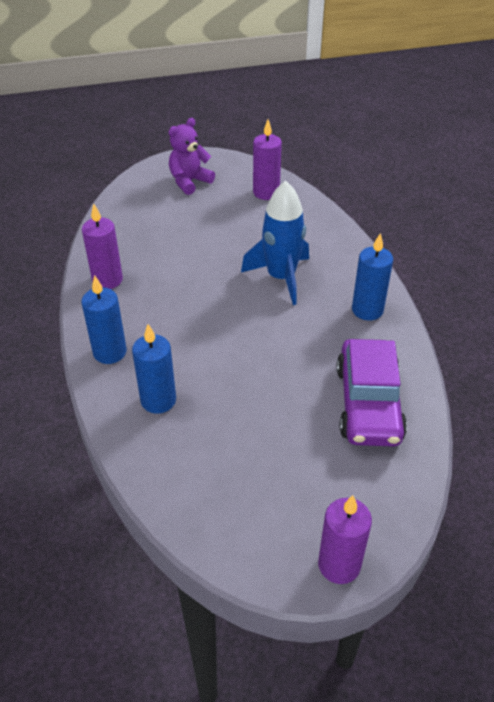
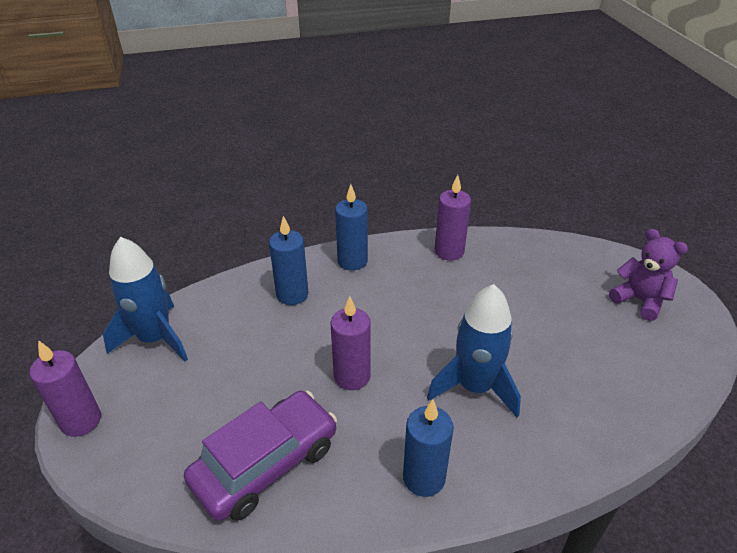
camera: 90 degrees right, 5 degrees down
purple candle [253,119,282,200] -> purple candle moved to [331,296,371,390]
purple car [336,339,407,447] -> purple car turned 135 degrees clockwise [184,391,337,521]
none -> blue rocket [103,237,188,362]

